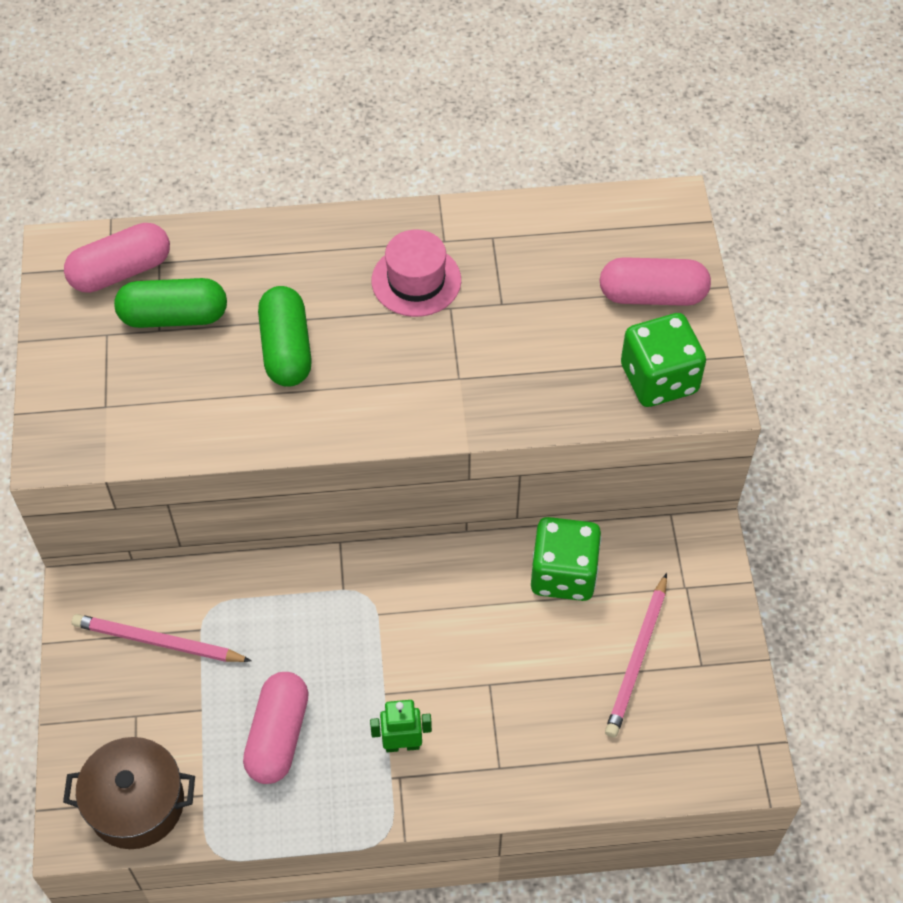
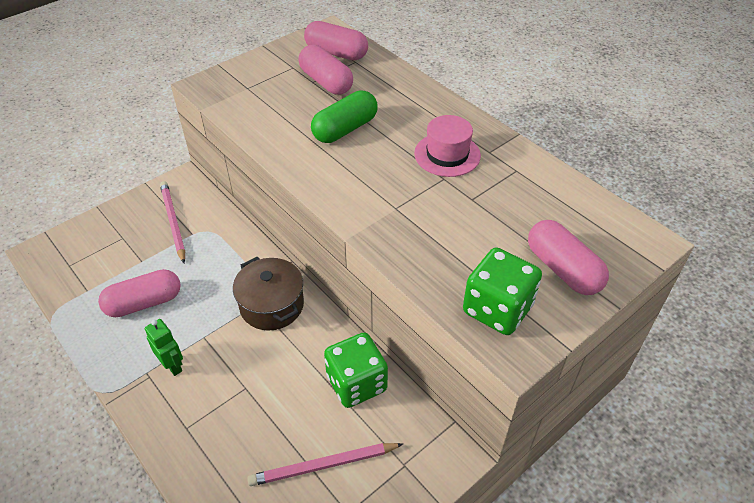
camera: 55 degrees right, 10 degrees down
brown pot [63,737,195,849] -> brown pot moved to [233,257,304,330]
green capsule [114,278,227,328] -> pink capsule [299,45,353,95]

